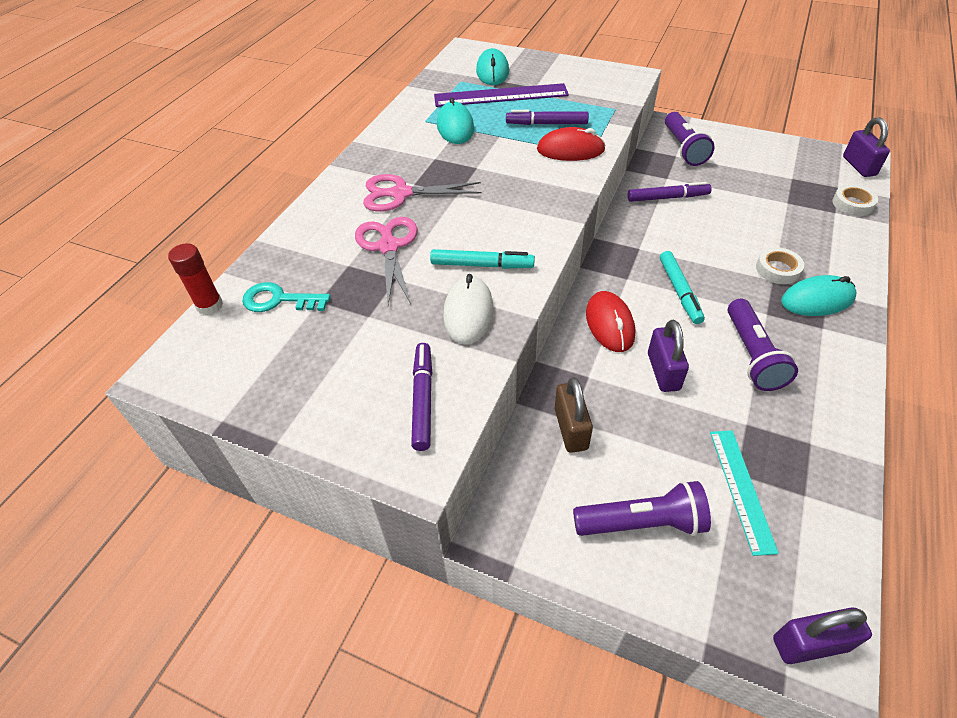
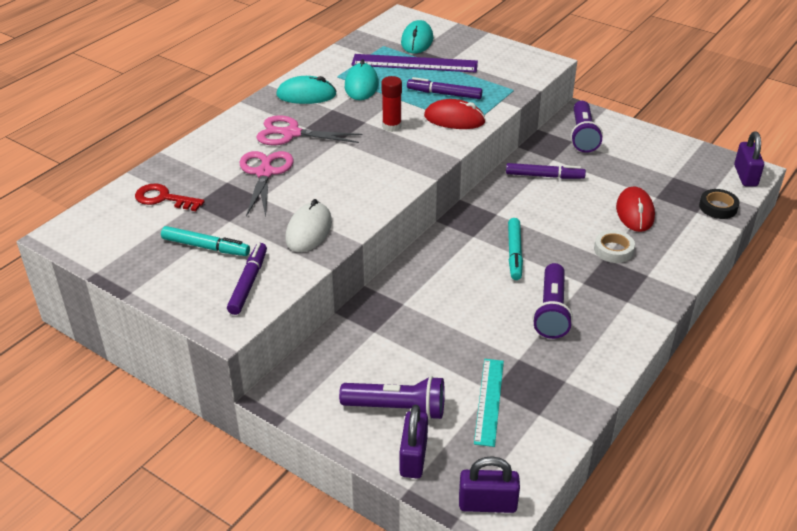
camera: 10 degrees right, 10 degrees down
red glue stick [168,243,223,315] -> red glue stick moved to [382,76,402,132]
turquoise key [242,282,330,312] -> red key [135,184,205,211]
turquoise marker [430,249,535,269] -> turquoise marker moved to [161,226,250,256]
brown padlock [555,377,593,453] -> none
red mouse [586,291,635,352] -> red mouse moved to [616,187,655,232]
purple padlock [648,320,689,392] -> purple padlock moved to [400,405,428,478]
turquoise mouse [781,275,857,316] -> turquoise mouse moved to [276,76,337,104]
white tape [832,184,878,216] -> black tape [699,189,739,219]

